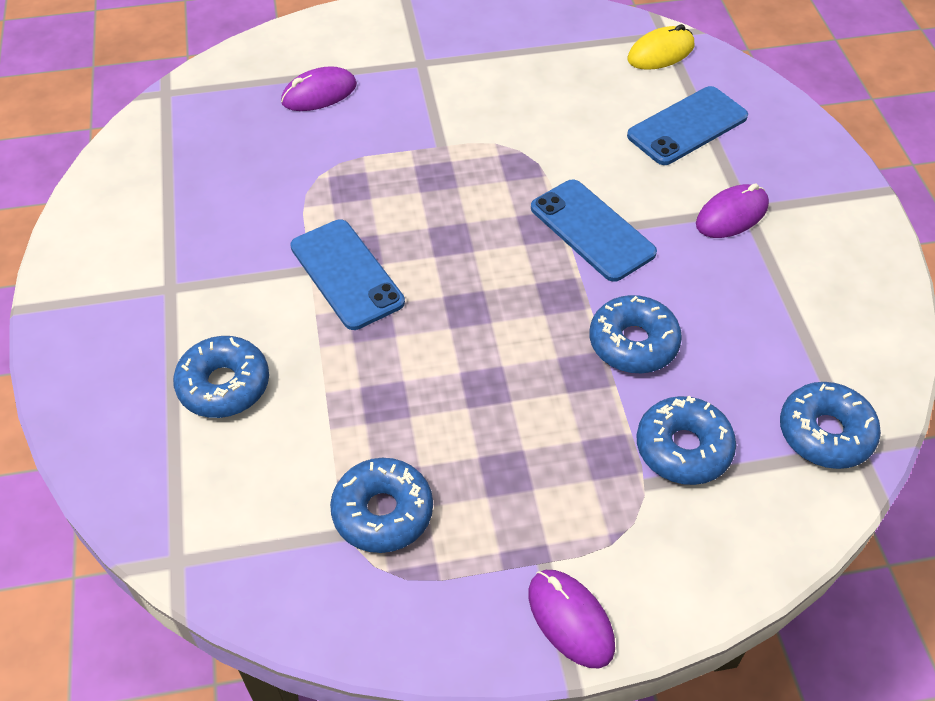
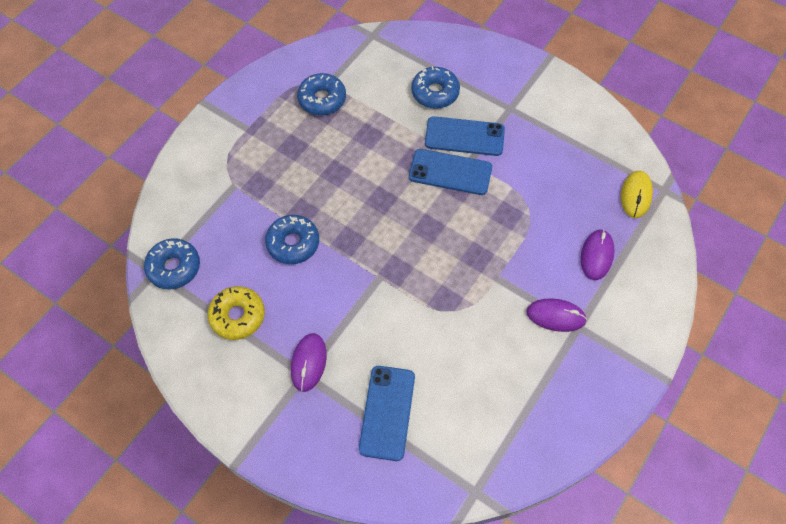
camera: 135 degrees right, 10 degrees up
purple mouse [528,570,615,668] -> purple mouse moved to [526,298,587,332]
blue phone [531,180,657,282] -> blue phone moved to [425,116,505,156]
yellow mouse [628,24,694,70] -> yellow mouse moved to [621,171,653,218]
blue donut [637,396,736,485] -> none
none -> yellow donut [207,286,265,340]

